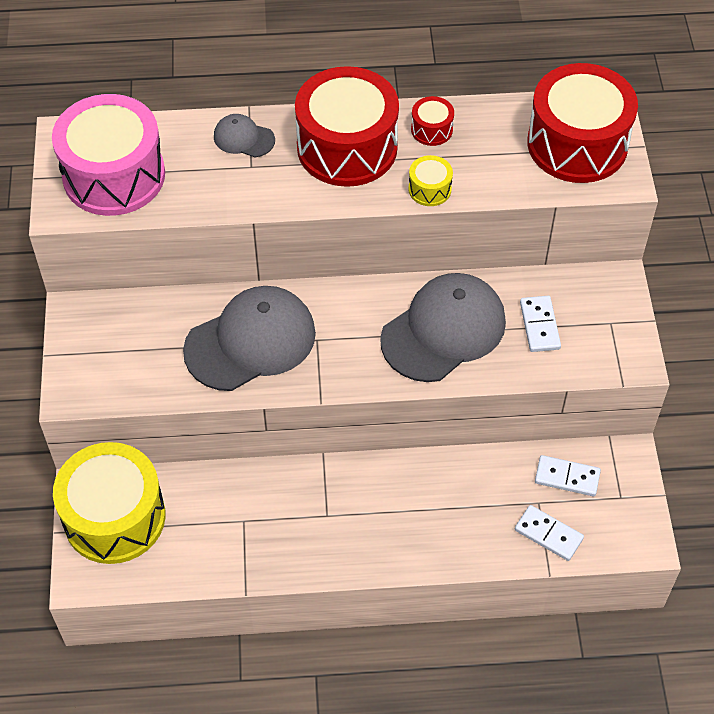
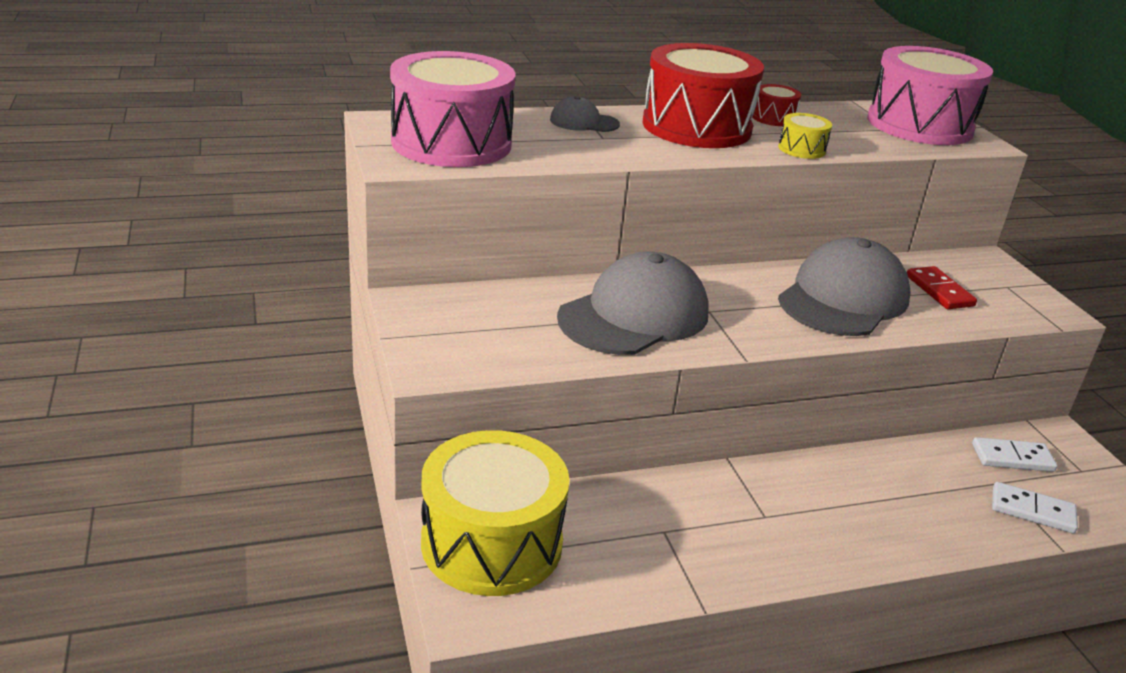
camera: 15 degrees left, 25 degrees down
white domino [520,296,561,352] -> red domino [907,266,977,309]
red drum [527,63,638,183] -> pink drum [867,46,993,145]

